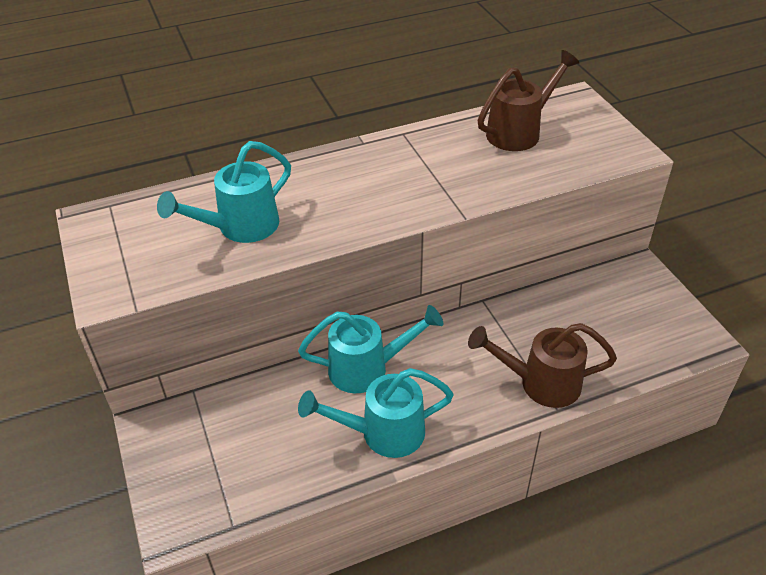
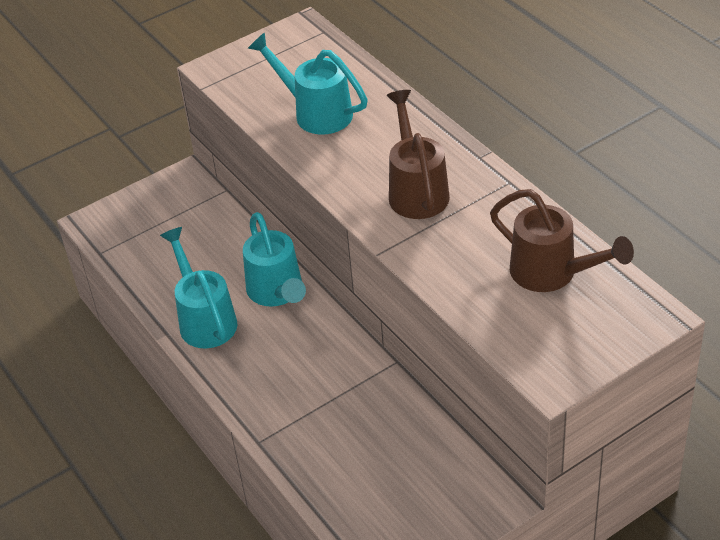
camera: 80 degrees right, 0 degrees up
brown watering can [468,323,617,408] -> brown watering can moved to [387,90,450,219]

